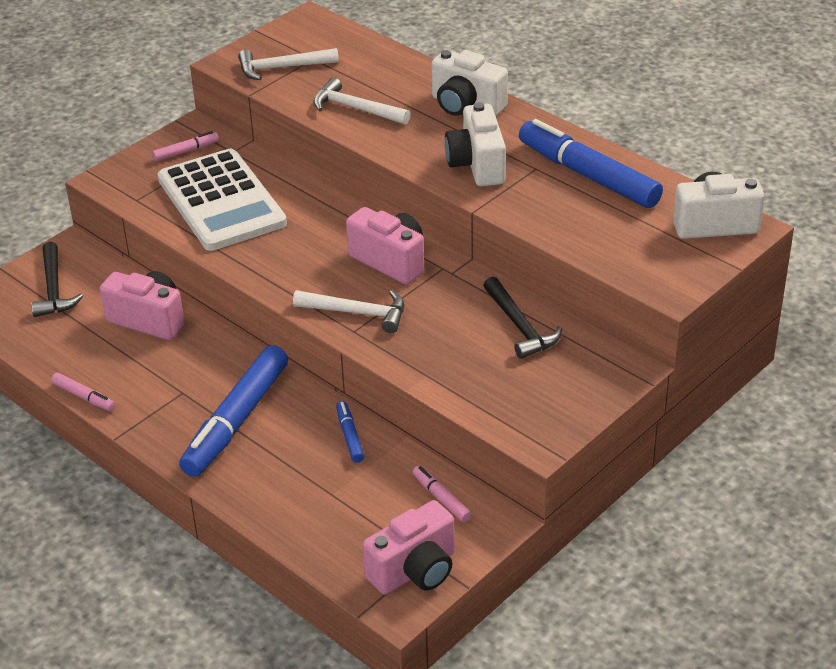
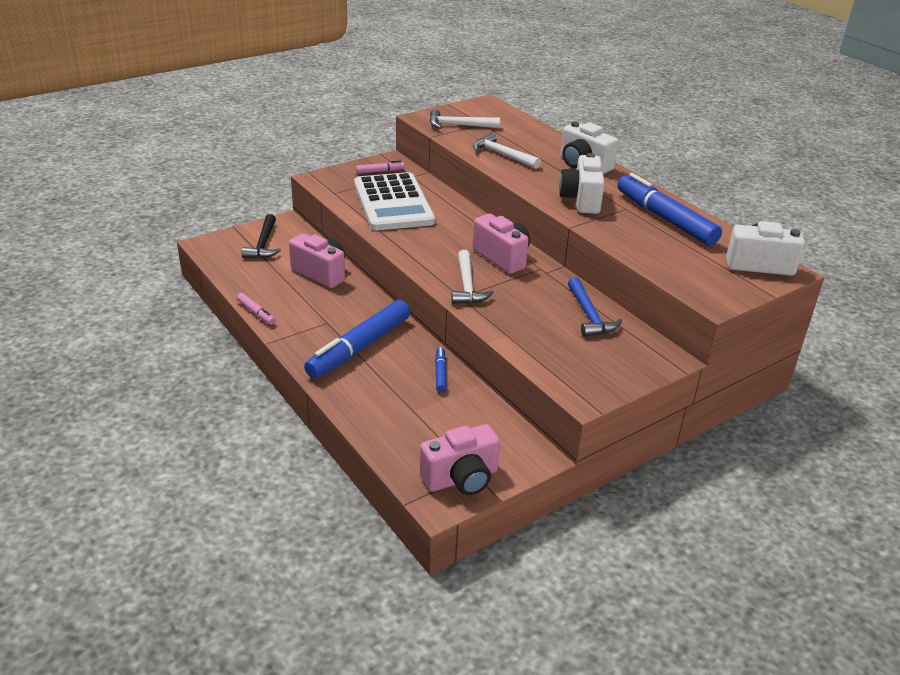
camera: 10 degrees right, 5 degrees down
white hammer [293,290,404,333] -> white hammer turned 60 degrees clockwise [451,250,494,304]
pink marker [412,466,472,522] -> none
black hammer [483,277,562,359] -> blue hammer [568,277,622,337]

